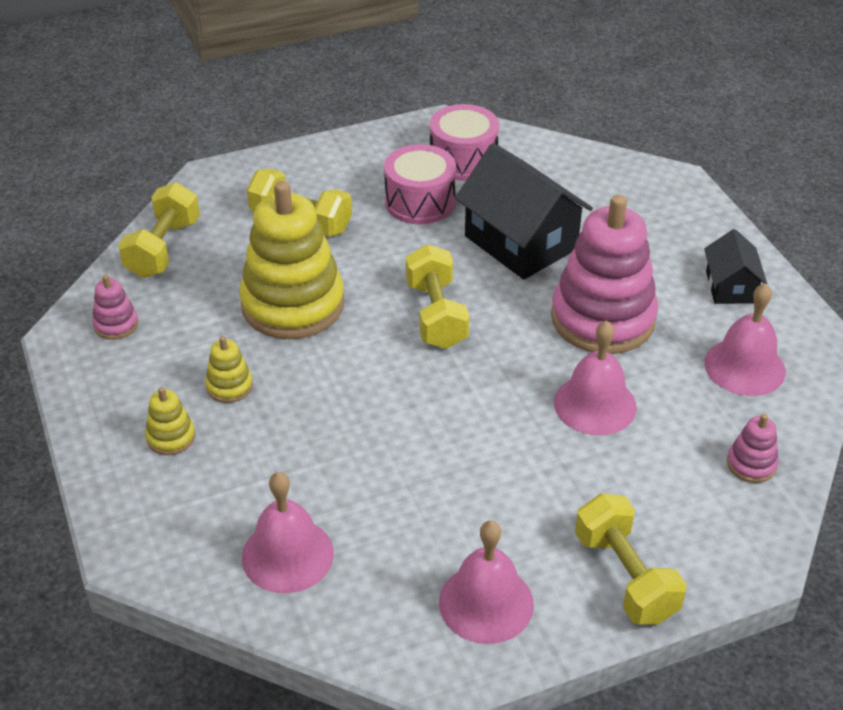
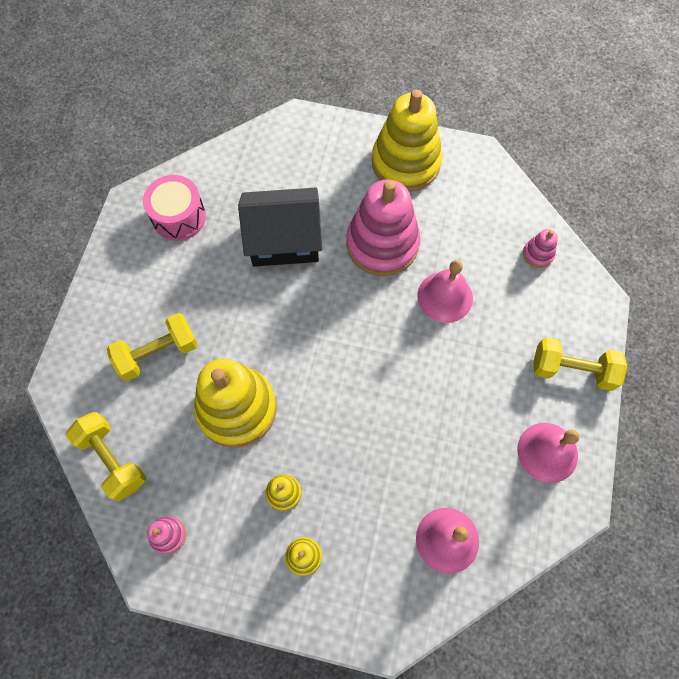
camera: 55 degrees left, 25 degrees up
pink drum [384,144,456,224] -> none
yellow dumbbell [406,244,469,349] -> none
black house [704,229,767,304] -> yellow stacking toy [372,89,443,191]
pink bell [704,283,786,396] -> none

